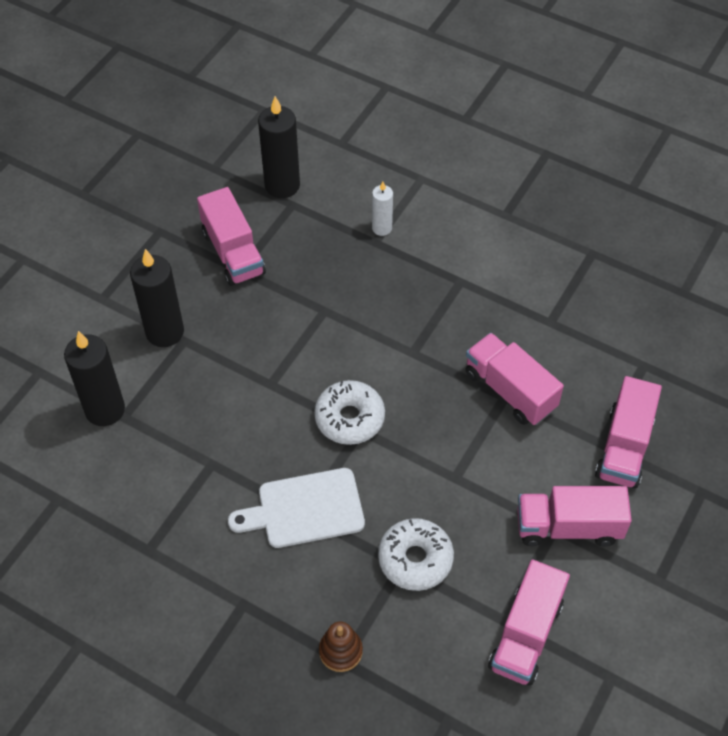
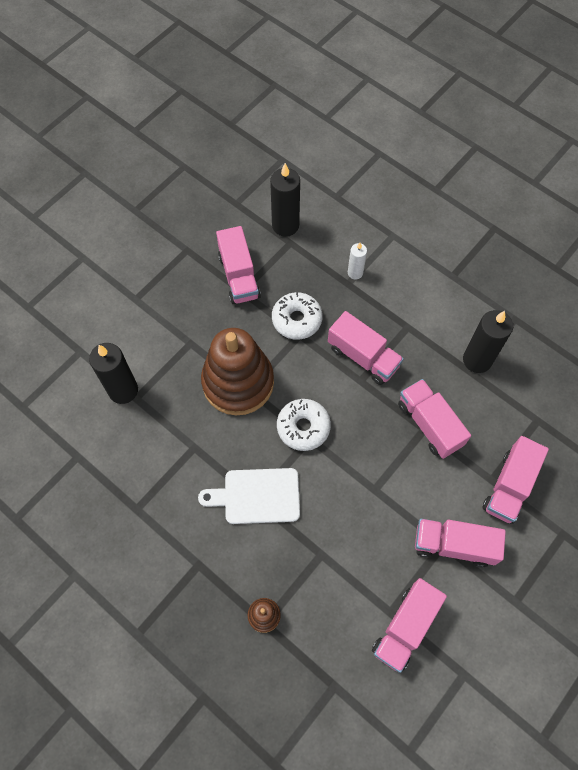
camera: 10 degrees right, 10 degrees up
black candle [130,249,184,347] -> black candle moved to [463,310,513,373]
white donut [378,518,454,591] -> white donut moved to [272,292,323,340]
none -> brown stacking toy [201,328,274,415]
none -> pink truck [328,311,404,385]

